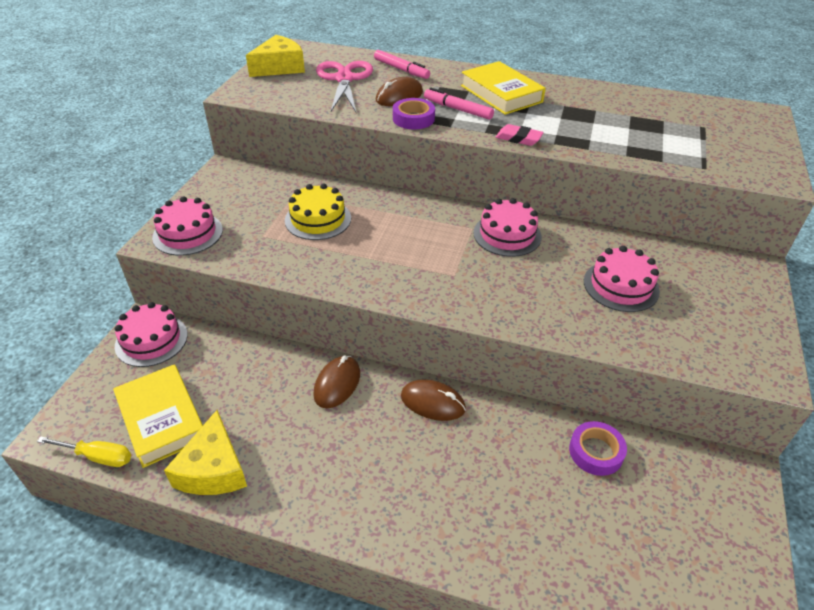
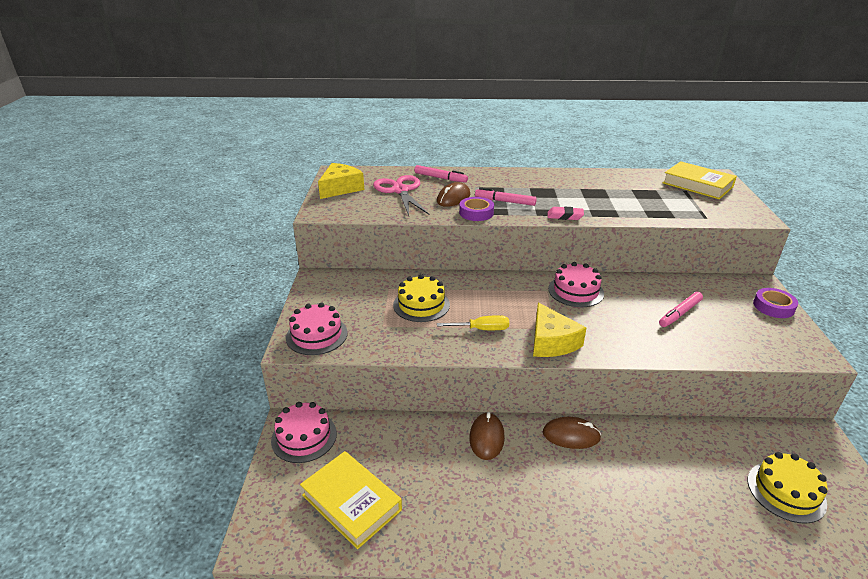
camera: 15 degrees left, 10 degrees down
yellow screwdriver [37,436,131,467] -> yellow screwdriver moved to [437,315,509,330]
yellow cheese [164,410,247,495] -> yellow cheese moved to [533,303,587,357]
yellow book [461,61,546,115] -> yellow book moved to [663,161,737,199]
purple tape [569,421,627,476] -> purple tape moved to [753,288,798,318]
pink cake [584,246,660,312] -> pink marker [659,292,703,327]
none -> yellow cake [747,452,828,524]

